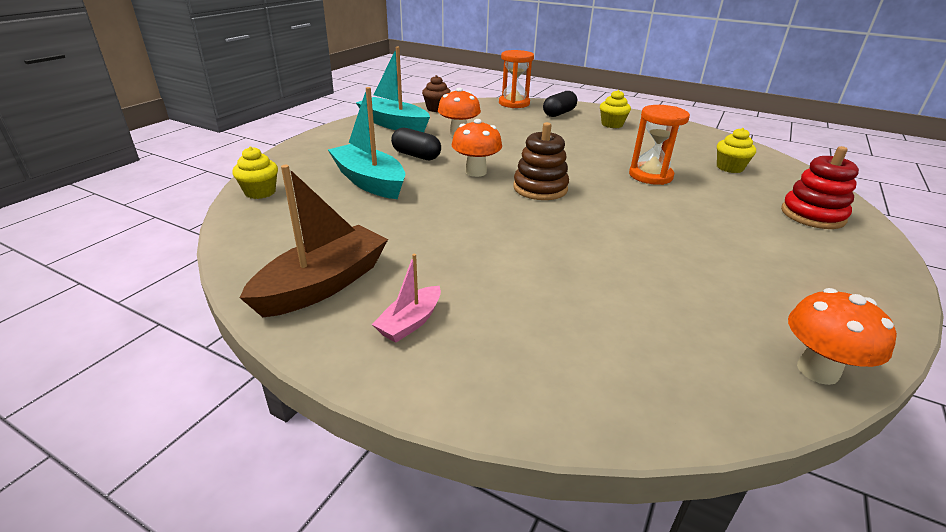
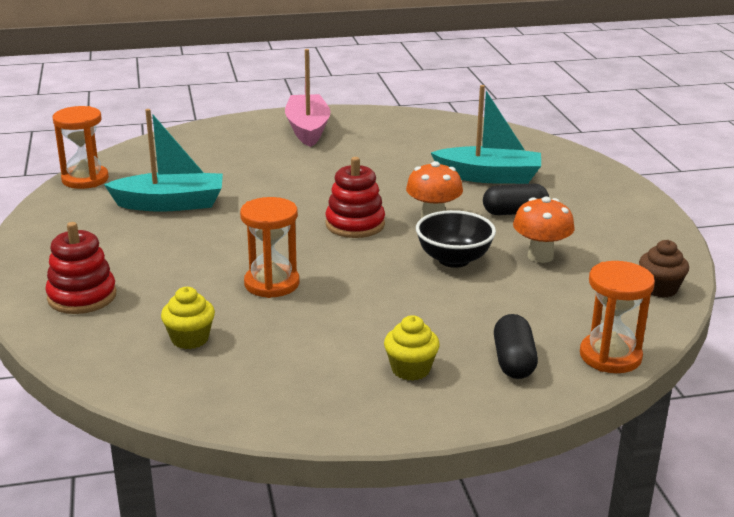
camera: 140 degrees right, 5 degrees down
yellow cupcake [233,146,278,199] -> none
brown boat [240,165,388,317] -> none
turquoise boat [356,47,430,132] -> turquoise boat moved to [104,109,223,212]
pink boat [372,254,441,343] -> pink boat [285,49,331,147], size x1.91
brown stacking toy [513,122,569,200] -> red stacking toy [325,157,385,238]
orange mushroom [788,288,897,385] -> orange hourglass [53,106,109,189]
none -> black bowl [416,210,496,268]

